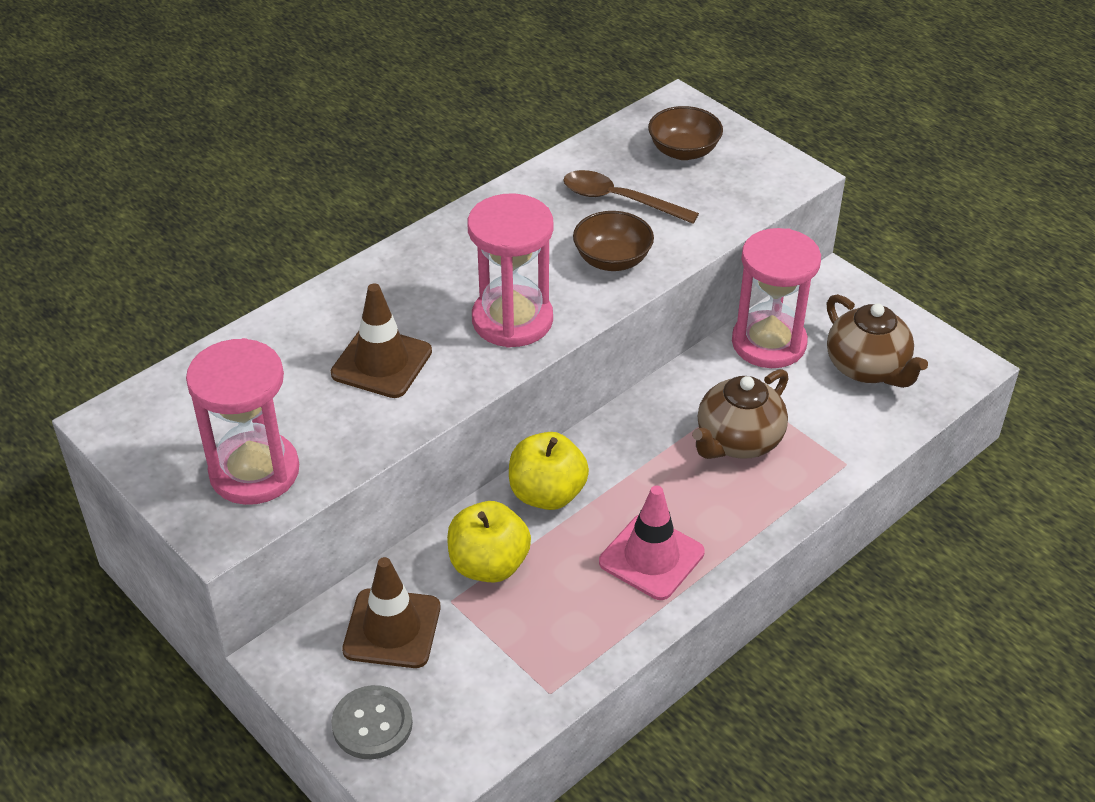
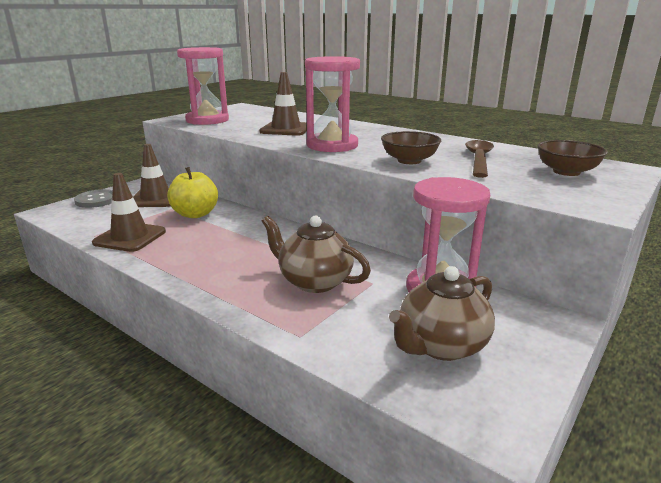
camera: 80 degrees right, 20 degrees down
yellow apple [509,432,589,510] -> none
pink traffic cone [599,486,705,600] -> none
none -> brown traffic cone [92,173,166,252]

